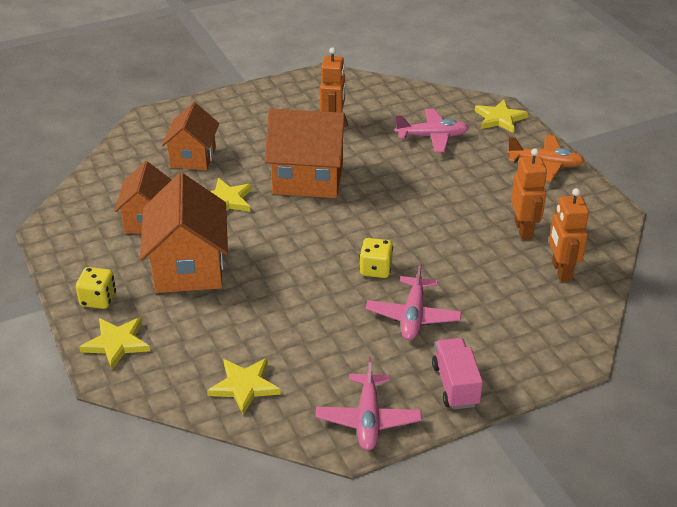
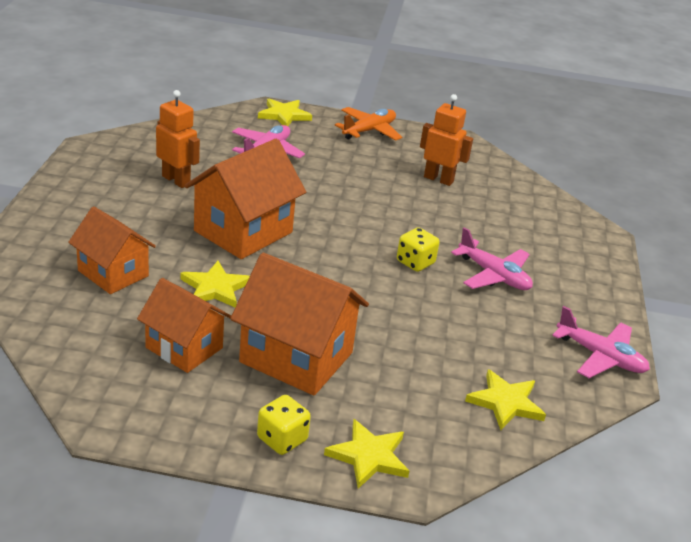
camera: 60 degrees left, 5 degrees down
pink truck [432,338,483,409] -> none
orange robot [549,188,589,282] -> none

